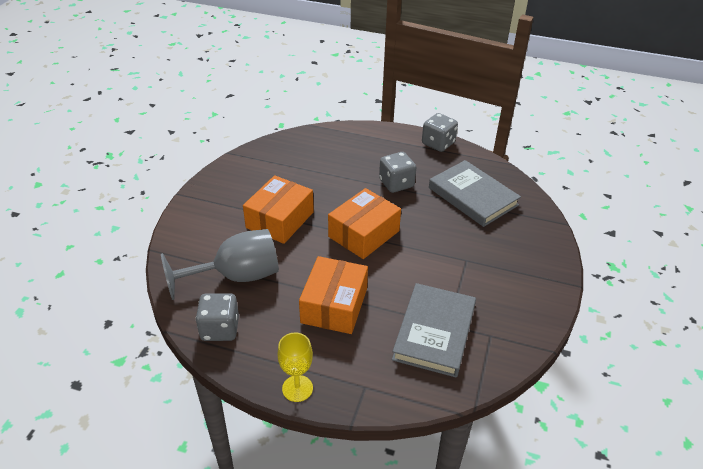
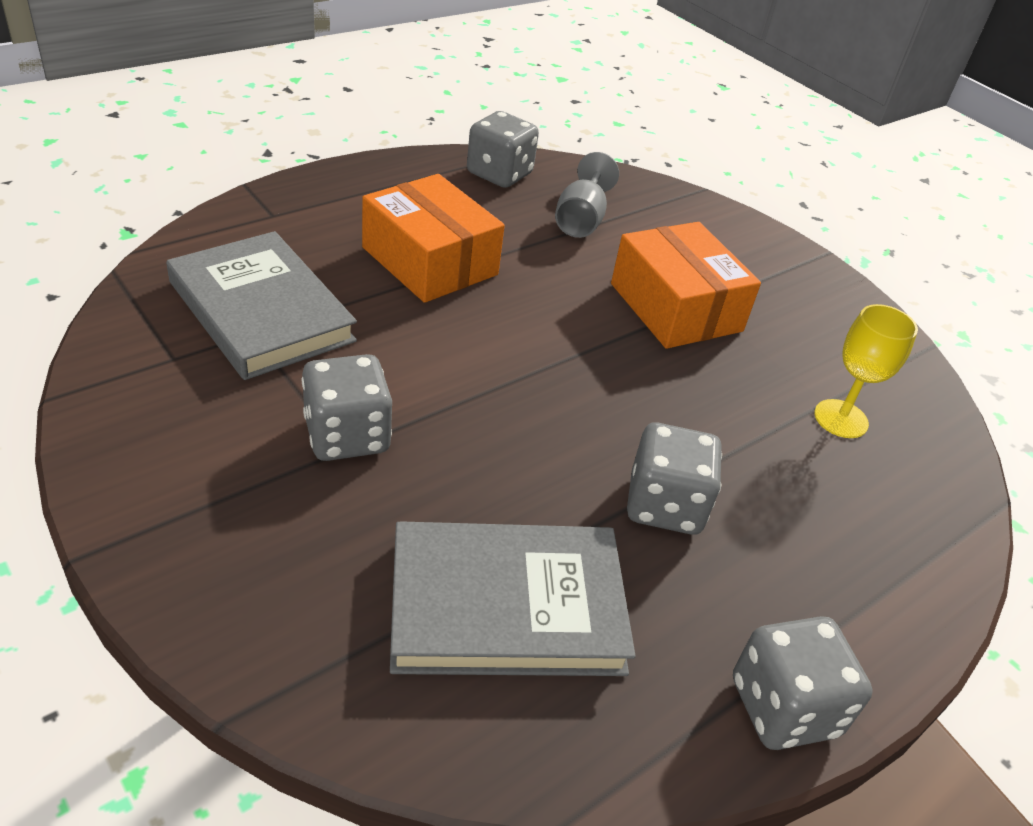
camera: 120 degrees right, 0 degrees up
grey goblet [161,229,279,300] -> grey goblet [555,152,619,238], size x0.58
yellow goblet [277,332,313,402] -> yellow goblet moved to [814,304,918,438]
orange box [328,188,401,259] -> none
none -> grey dice [302,354,392,461]

